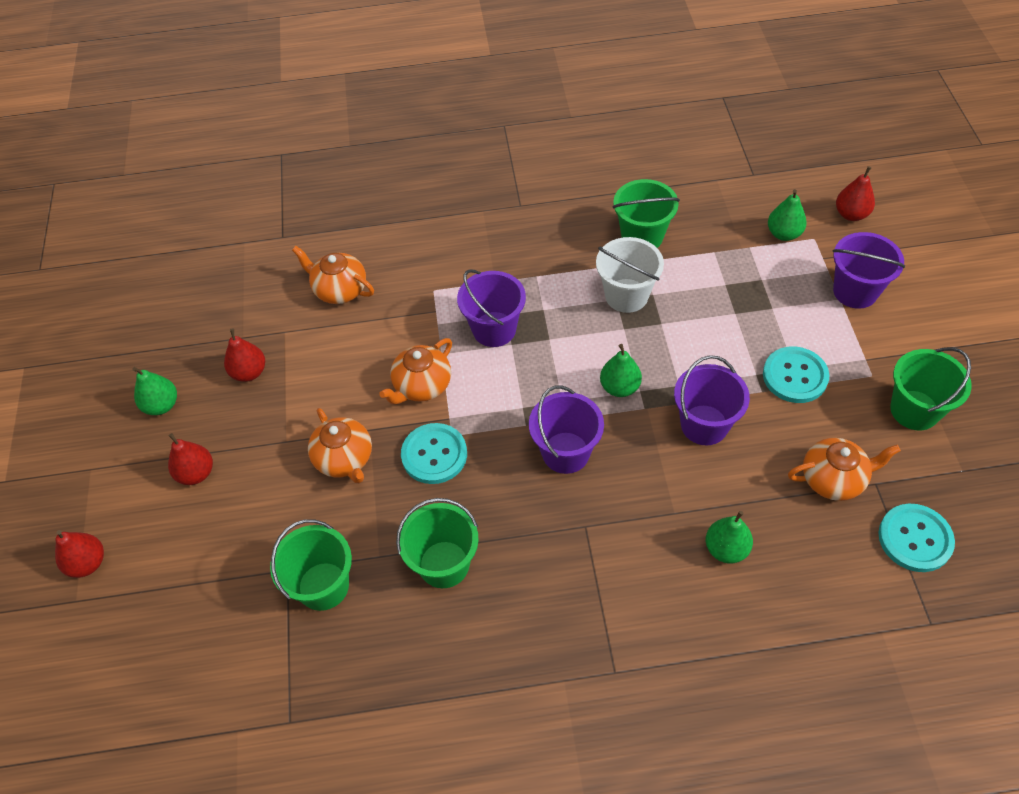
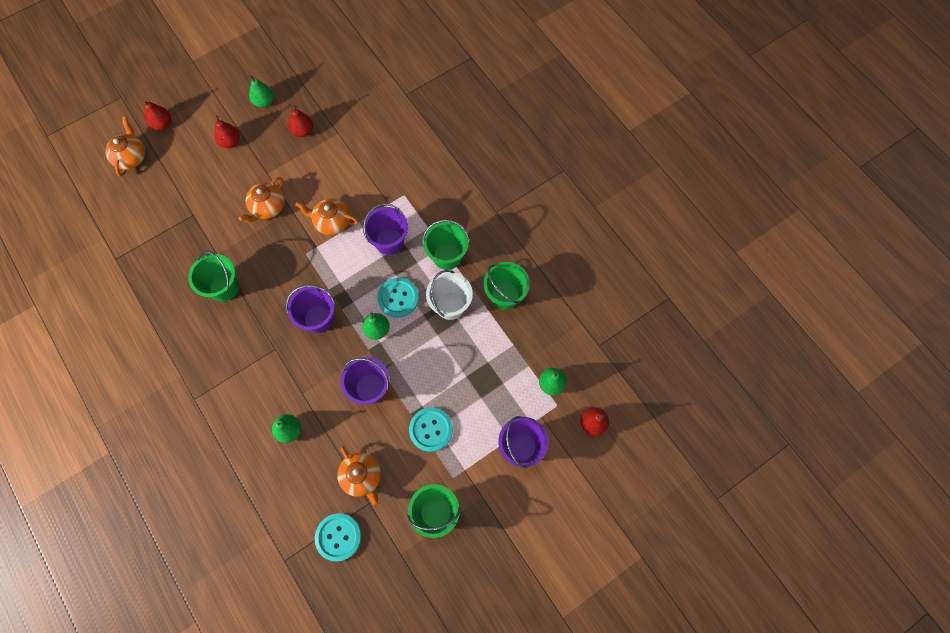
camera: 60 degrees right, 15 degrees up
green bucket [270,520,352,611] -> green bucket moved to [422,219,470,270]
orange teapot [292,246,374,304] -> orange teapot moved to [105,117,145,177]
turquoise button [401,423,467,484] -> turquoise button moved to [377,278,419,318]

